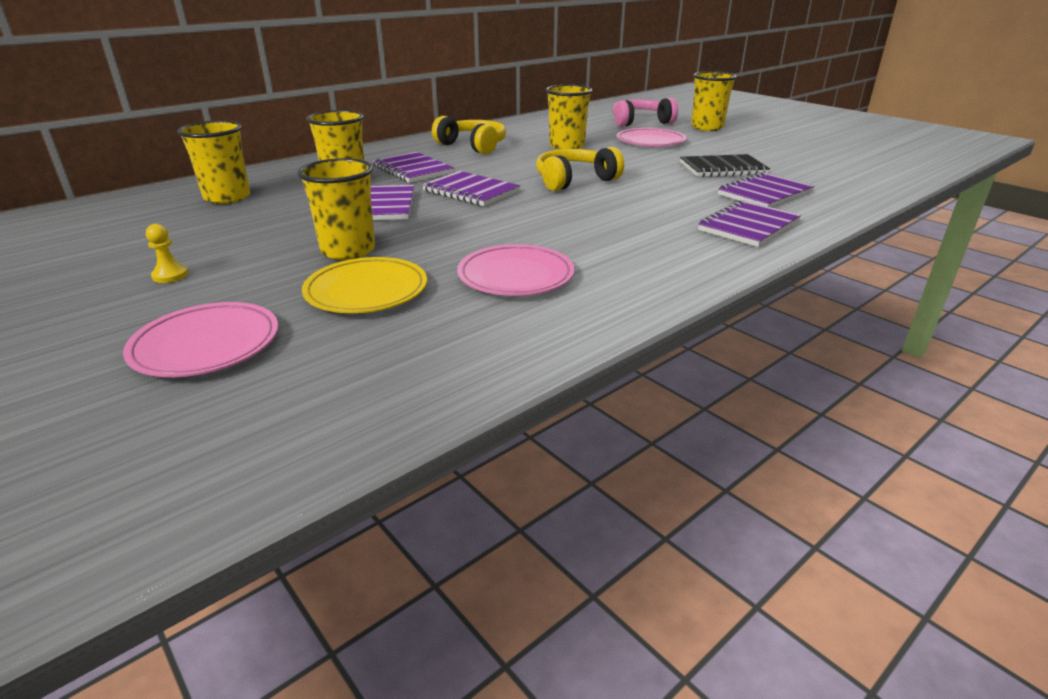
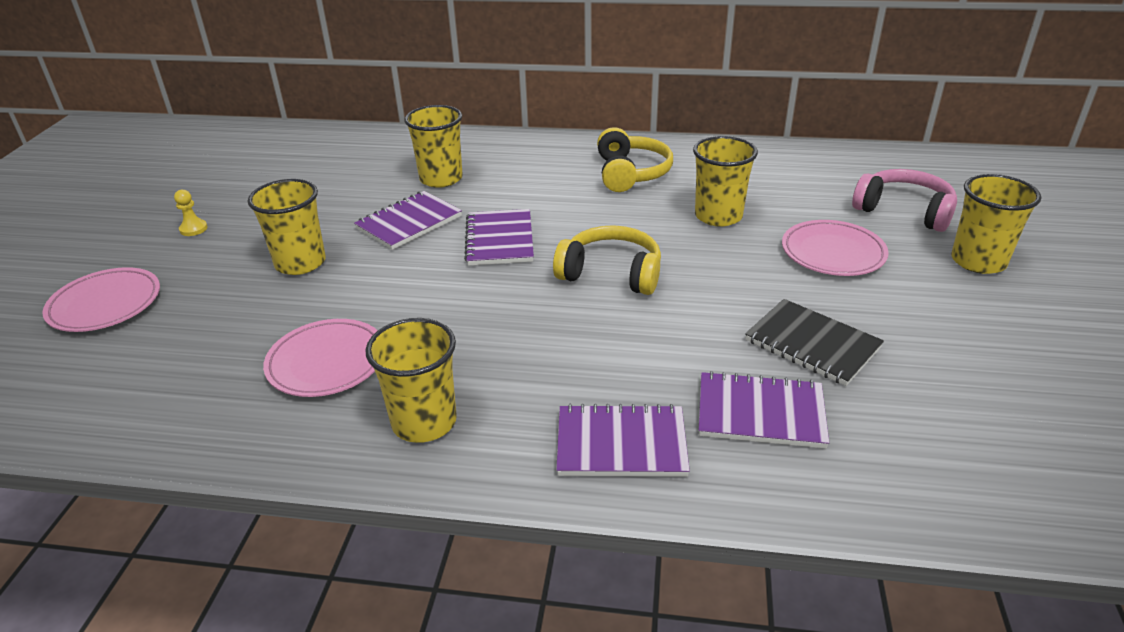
camera: 50 degrees right, 5 degrees up
yellow cup [177,121,250,204] -> yellow cup moved to [365,318,457,443]
yellow plate [302,257,427,313] -> none
purple notebook [372,152,454,183] -> none

